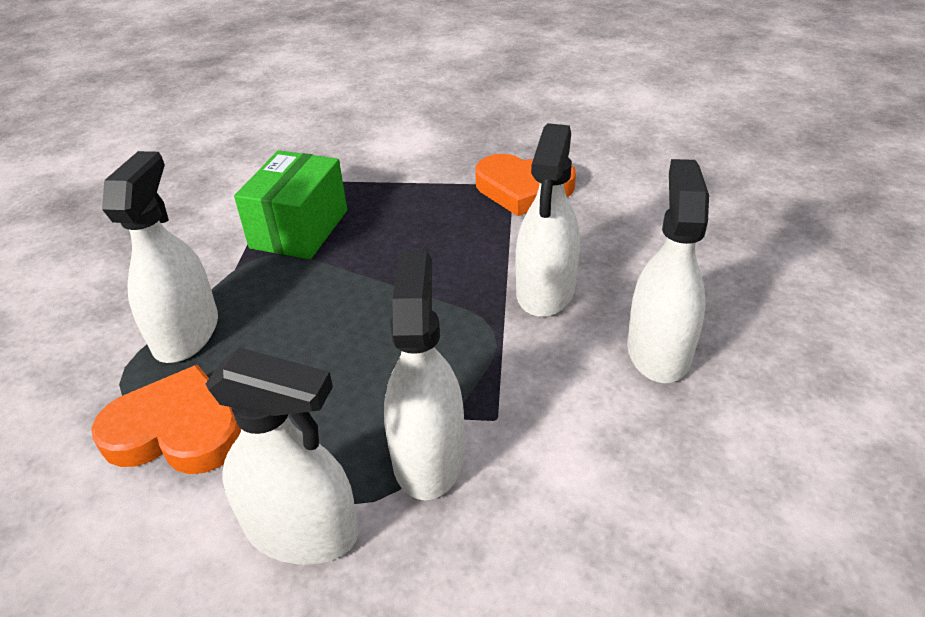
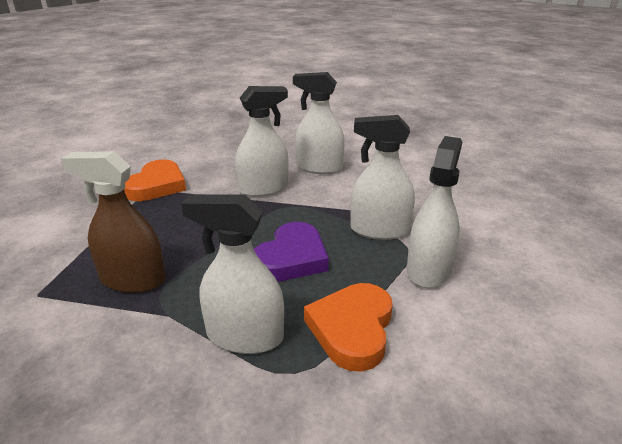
camera: 85 degrees left, 10 degrees down
green box [234,150,347,259] -> brown spray bottle [61,151,165,293]
white spray bottle [516,123,580,317] -> white spray bottle turned 45 degrees counterclockwise [235,86,289,197]
none -> purple heart [254,222,329,282]

